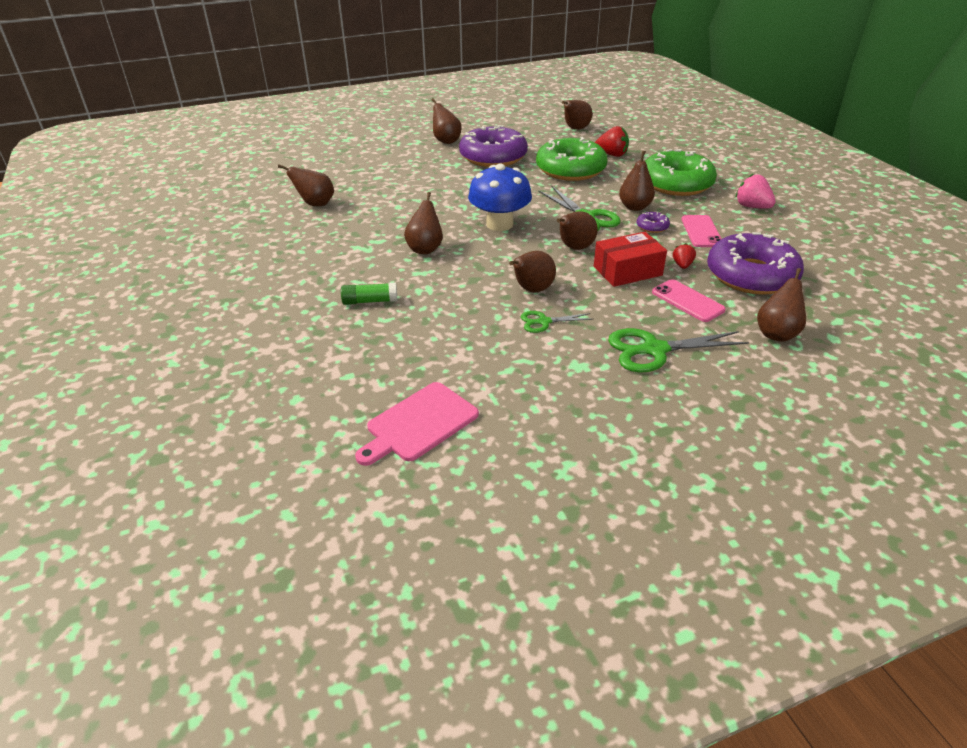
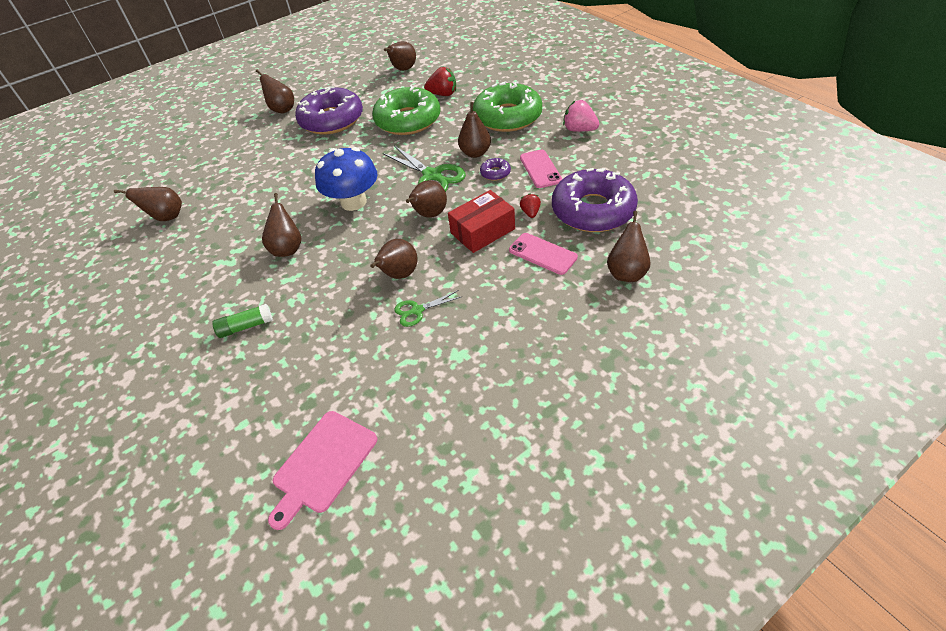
camera: 10 degrees left, 10 degrees up
green scissors [608,328,749,373] -> none

